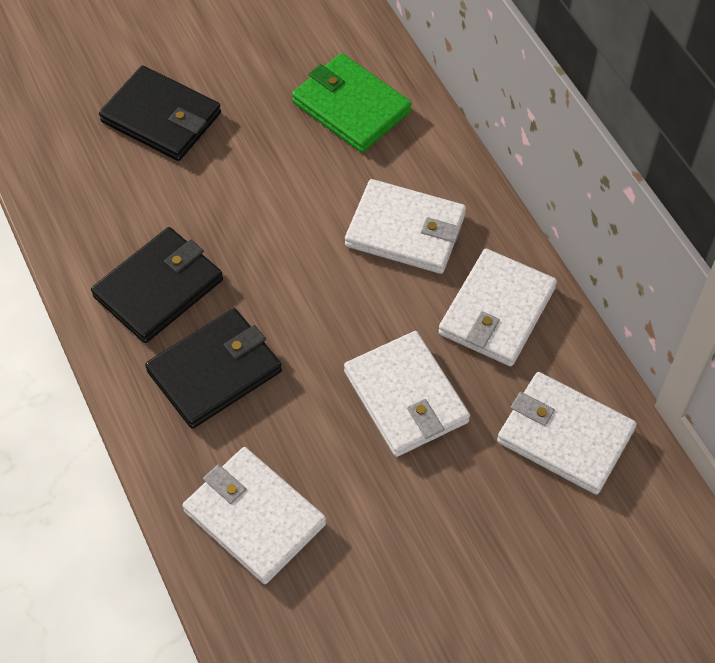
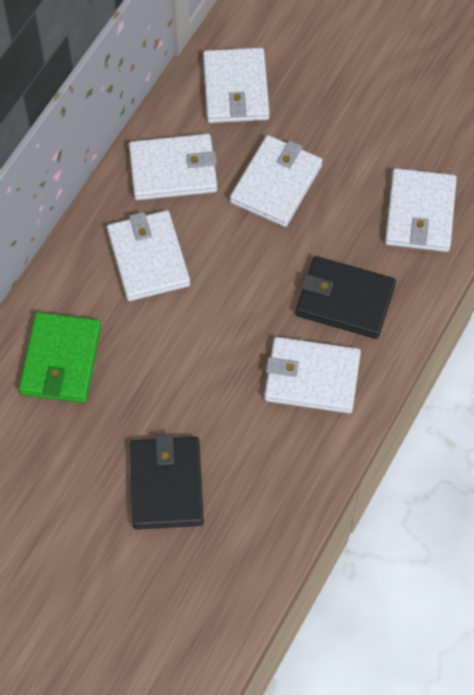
camera: 125 degrees left, 5 degrees up
black wallet [91,227,223,343] -> white wallet [264,337,361,414]

